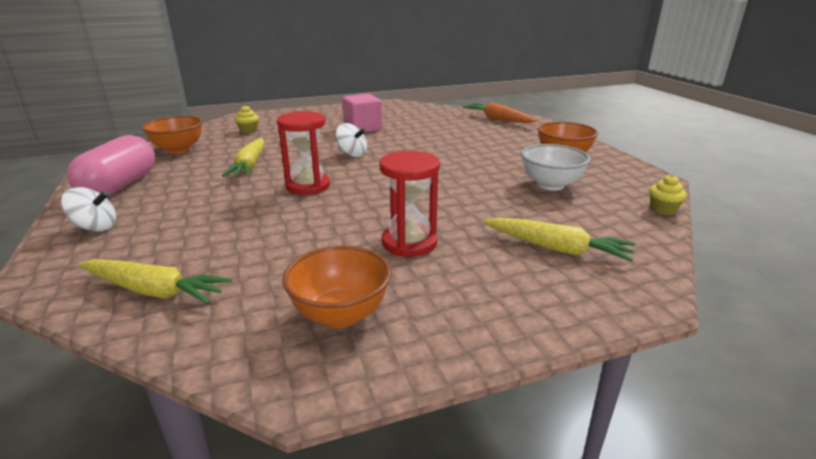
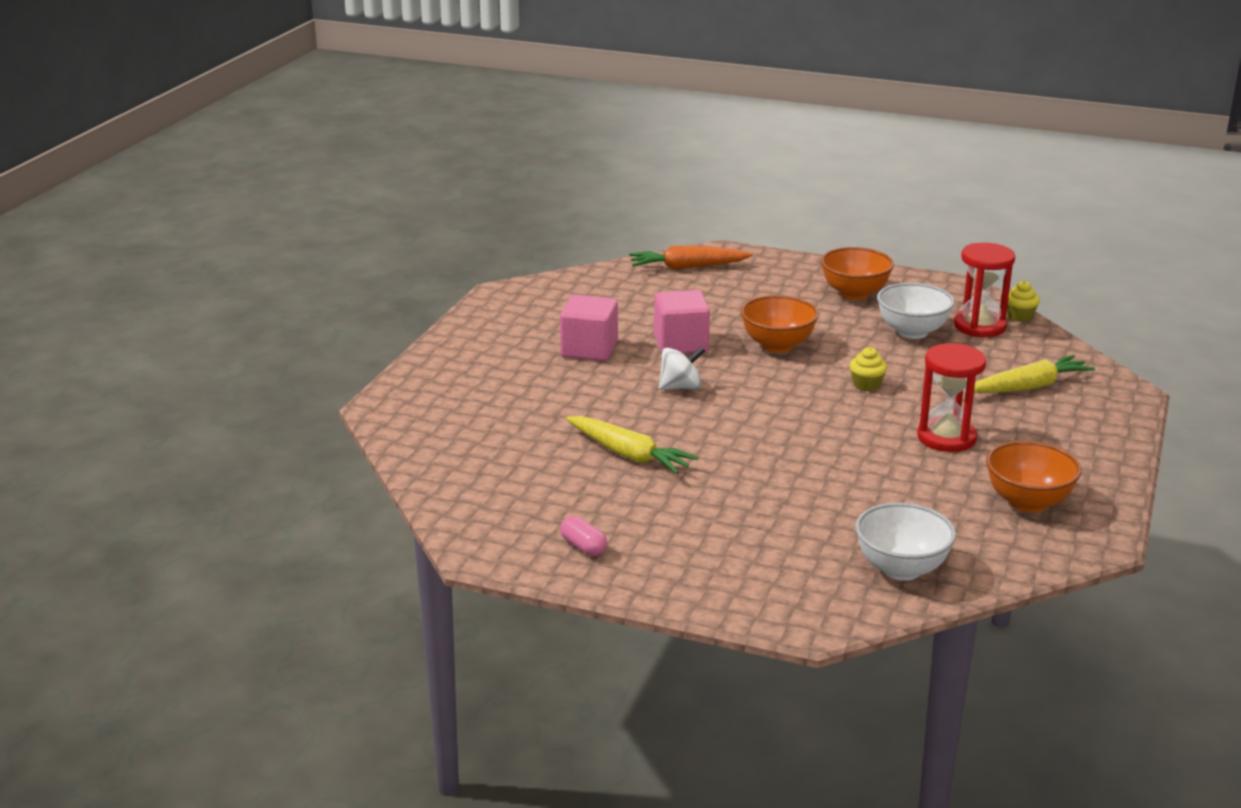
camera: 50 degrees left, 0 degrees up
white spinning top [61,187,116,232] -> none
pink capsule [67,135,155,196] -> pink capsule [560,516,607,556], size x0.42
yellow carrot [78,259,232,304] -> white bowl [855,502,956,581]
orange bowl [142,116,203,154] -> orange bowl moved to [740,295,819,353]
yellow cupcake [235,105,259,133] -> yellow cupcake moved to [849,347,888,391]
red hourglass [277,111,330,195] -> red hourglass moved to [954,243,1015,337]
none -> pink cube [654,290,710,353]

